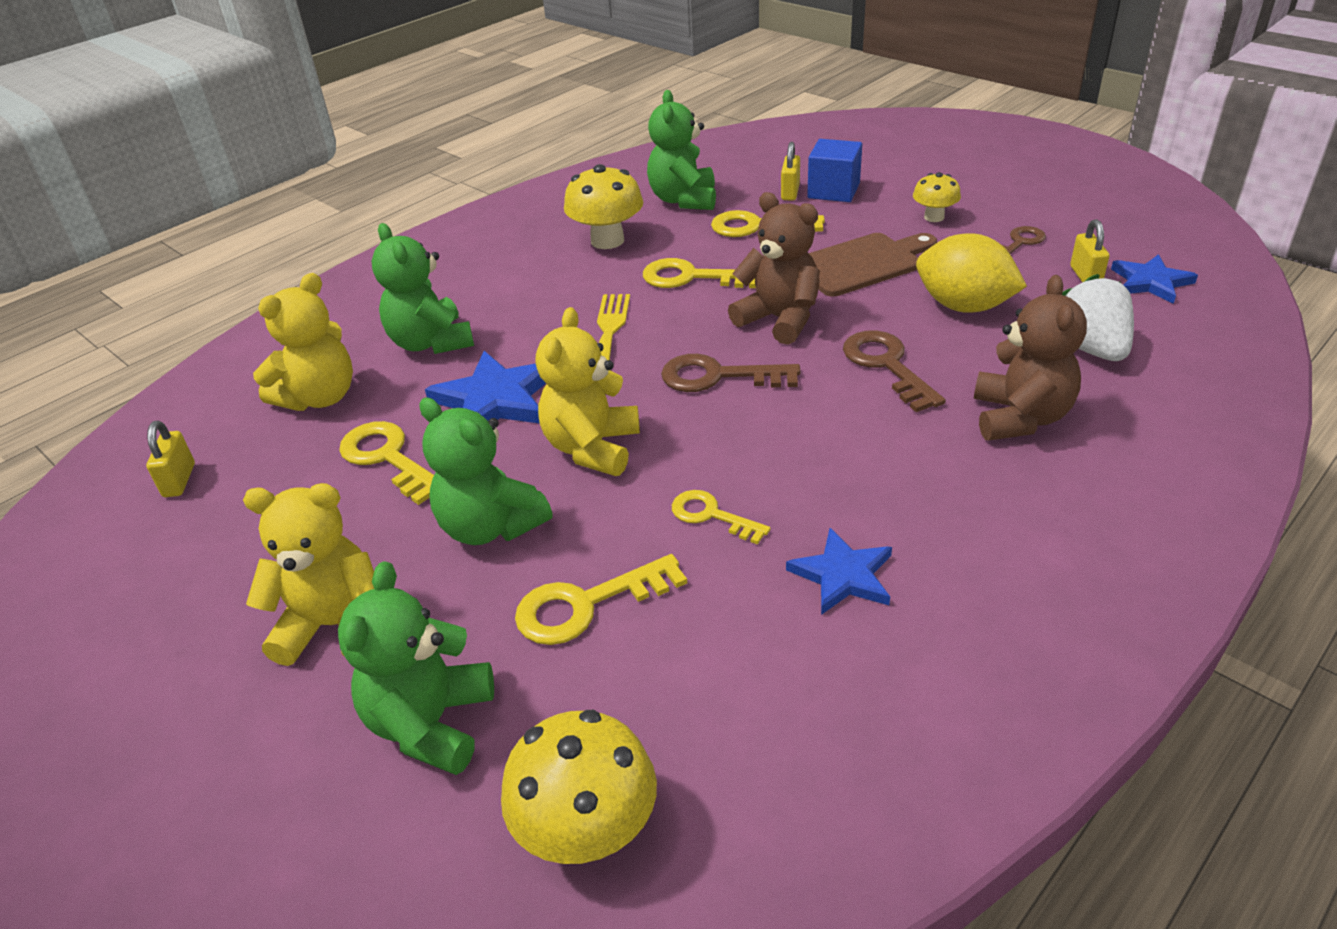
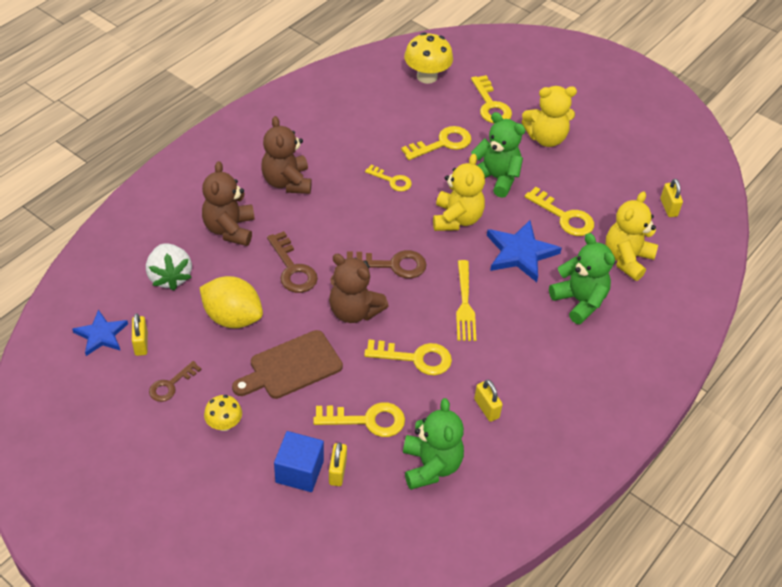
camera: 170 degrees right, 10 degrees up
green teddy bear [338,561,494,775] -> yellow key [471,75,512,123]
yellow mushroom [564,164,643,249] -> yellow padlock [474,380,503,422]
blue star [786,528,892,615] -> none
none -> brown teddy bear [261,116,312,194]

